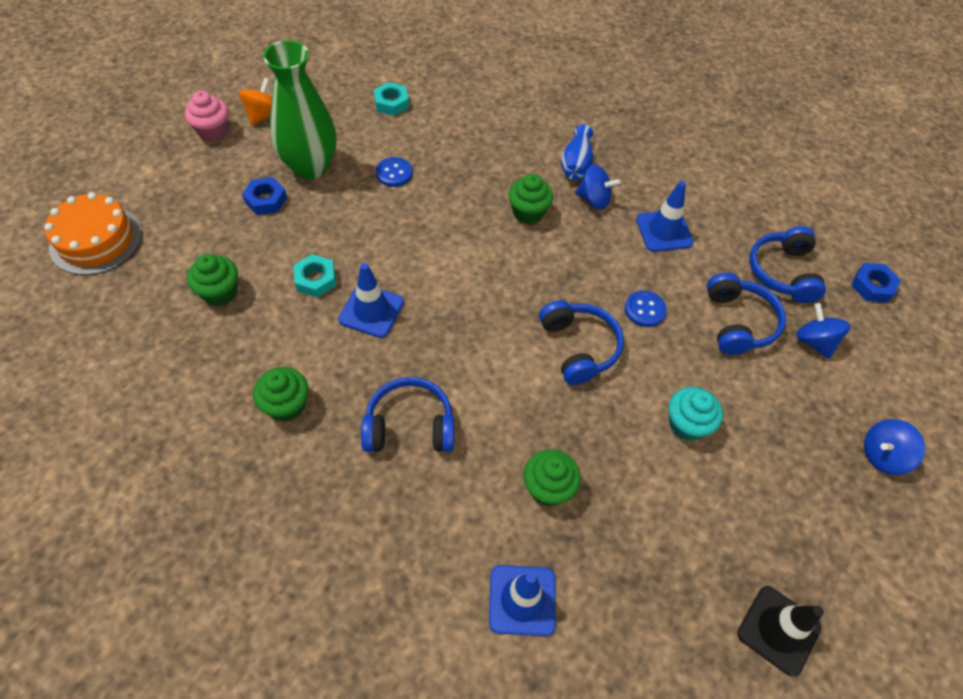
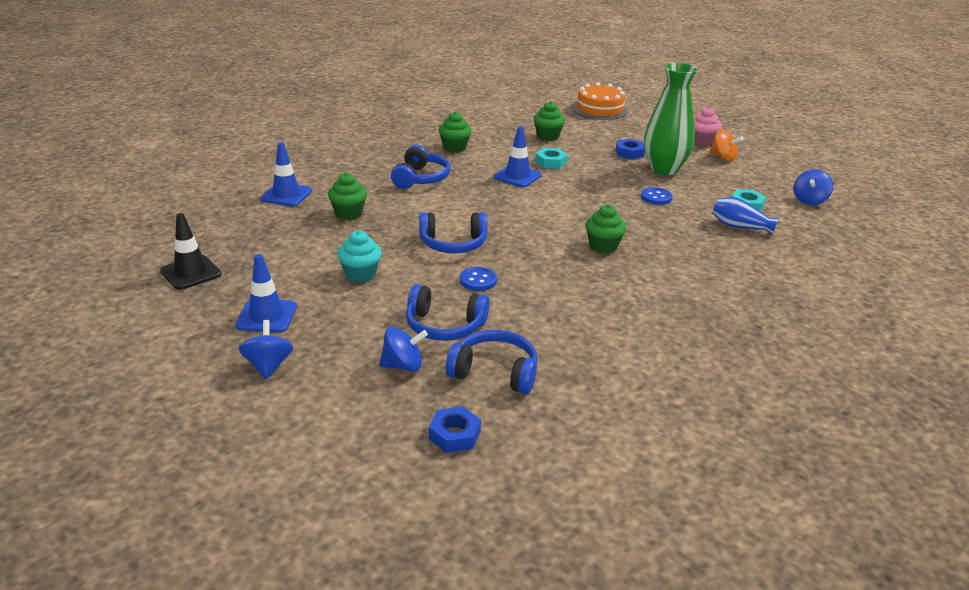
camera: 105 degrees right, 25 degrees down
blue vase [561,124,593,180] -> blue vase moved to [712,197,779,235]
blue spinning top [575,165,621,209] -> blue spinning top moved to [794,169,833,205]
blue traffic cone [636,181,693,252] -> blue traffic cone moved to [235,254,297,333]

